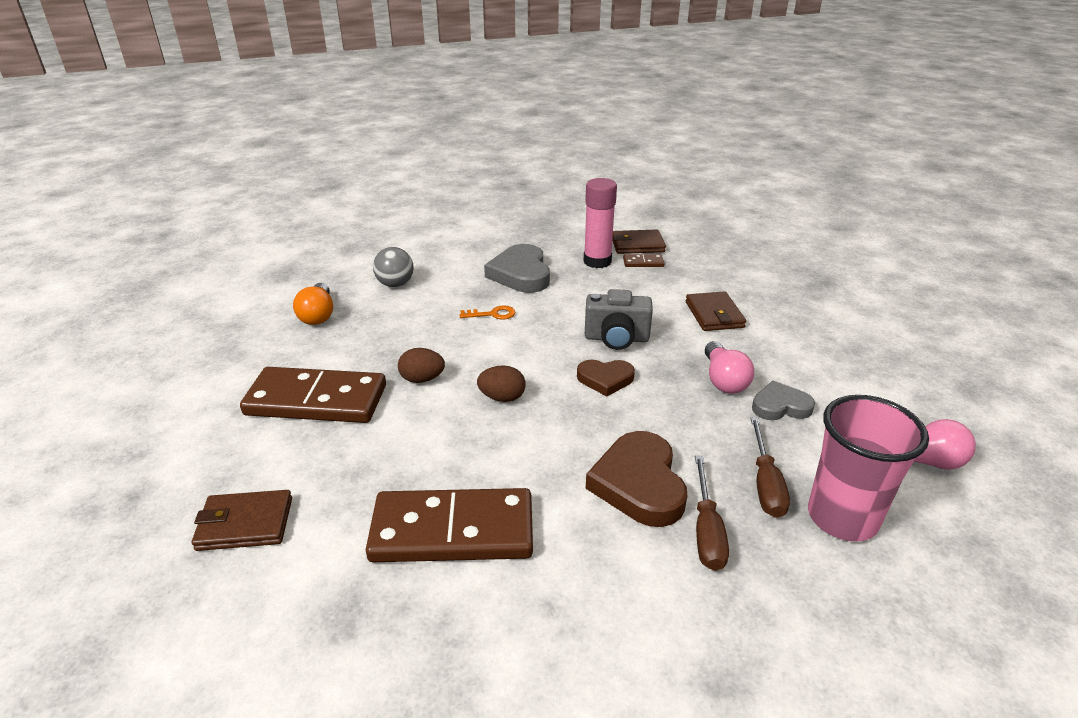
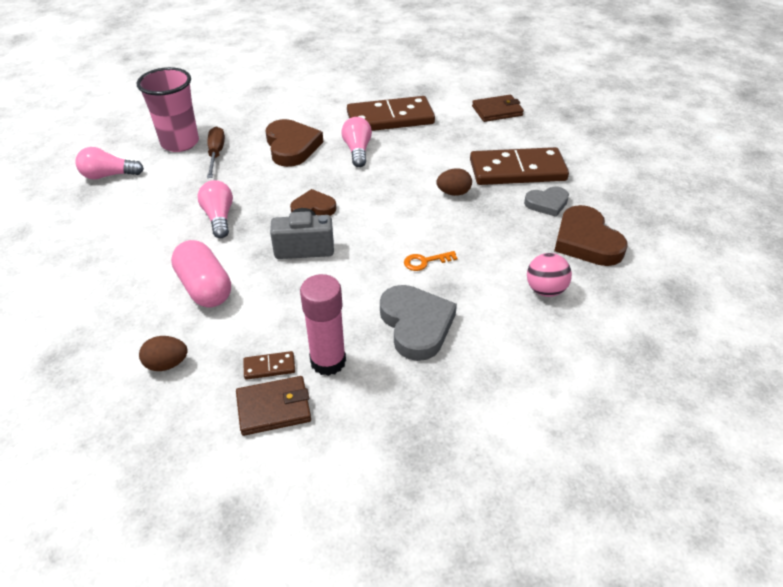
camera: 170 degrees right, 10 degrees up
orange light bulb [293,283,333,325] -> brown heart [554,205,628,266]
grey ball [373,247,413,287] -> pink ball [527,253,572,297]
brown egg [477,365,526,402] -> brown egg moved to [139,336,188,371]
brown wallet [686,291,746,331] -> pink capsule [171,240,231,308]
brown screwdriver [695,455,729,571] -> none
grey heart [752,381,815,420] -> grey heart moved to [524,187,569,217]
none -> pink light bulb [342,117,372,167]

